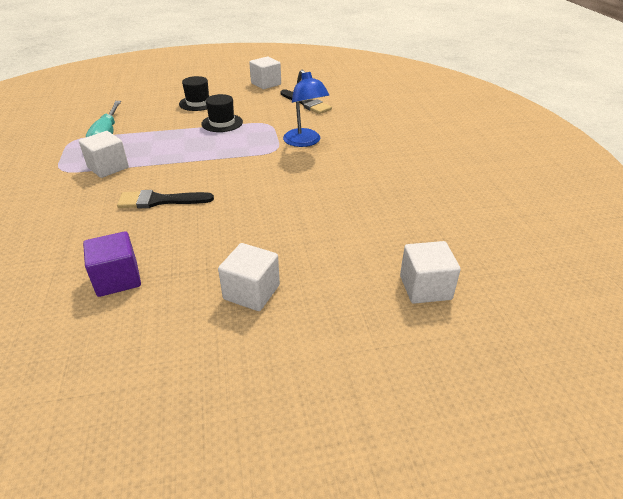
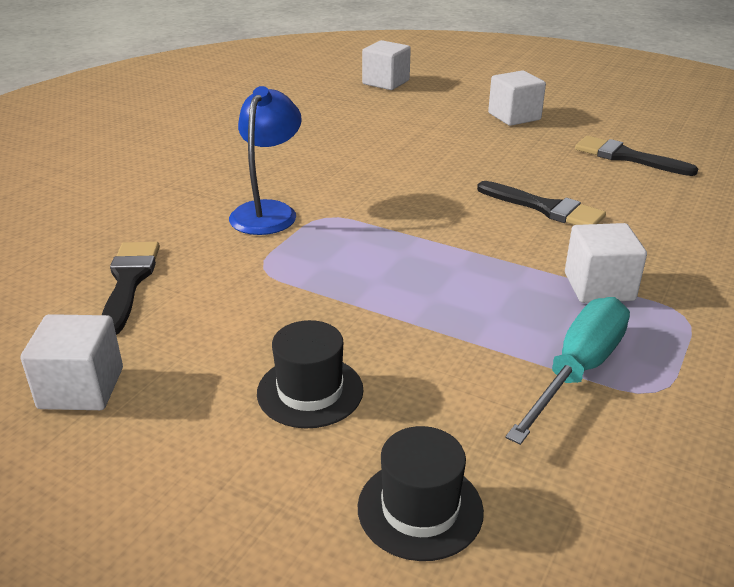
camera: 140 degrees left, 5 degrees down
purple cube [83,231,141,297] -> black brush [575,136,698,176]
black hat [201,94,243,132] -> black hat moved to [358,426,484,561]

